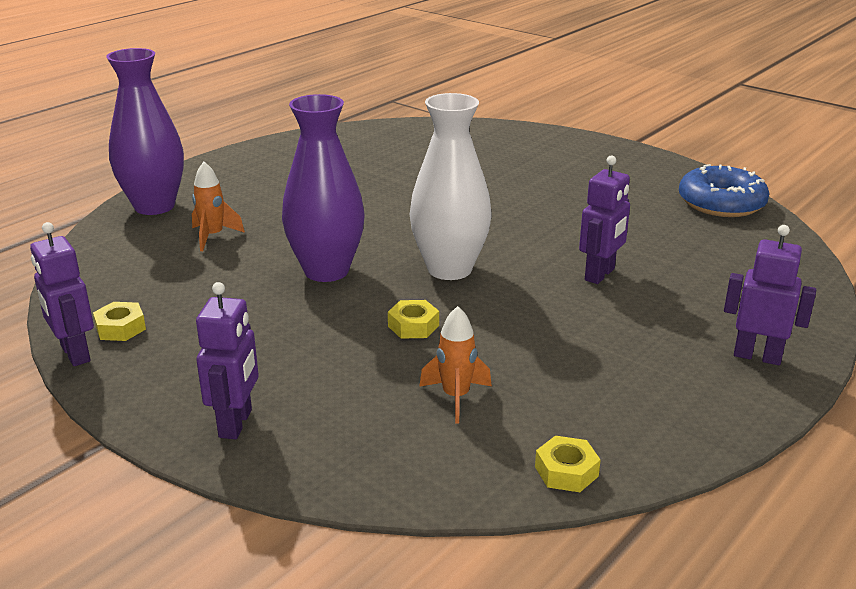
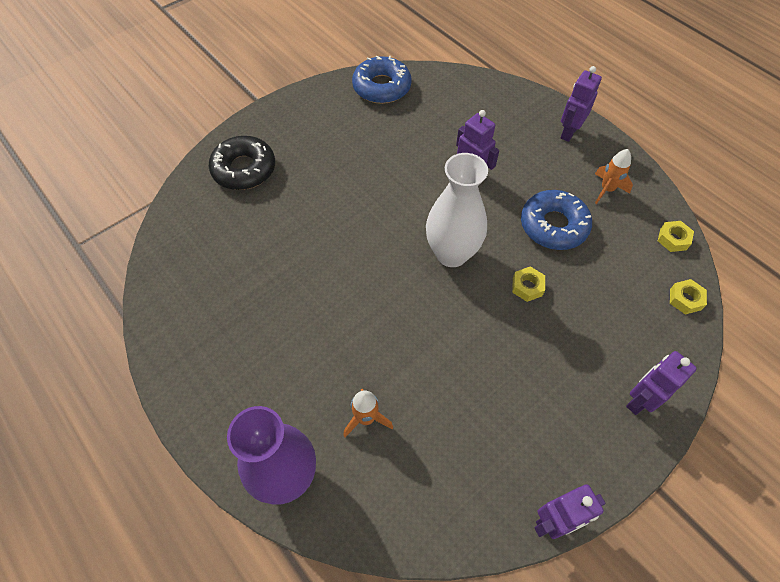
camera: 80 degrees left, 30 degrees up
yellow nut [93,302,146,341] -> yellow nut moved to [670,279,707,315]
purple robot [196,282,259,439] -> purple robot turned 60 degrees counterclockwise [626,351,697,415]
purple vase [282,94,365,282] -> none
orange rocket [419,306,492,423] -> orange rocket moved to [595,149,633,204]
none -> black donut [209,136,275,190]
none -> blue donut [521,190,592,250]

